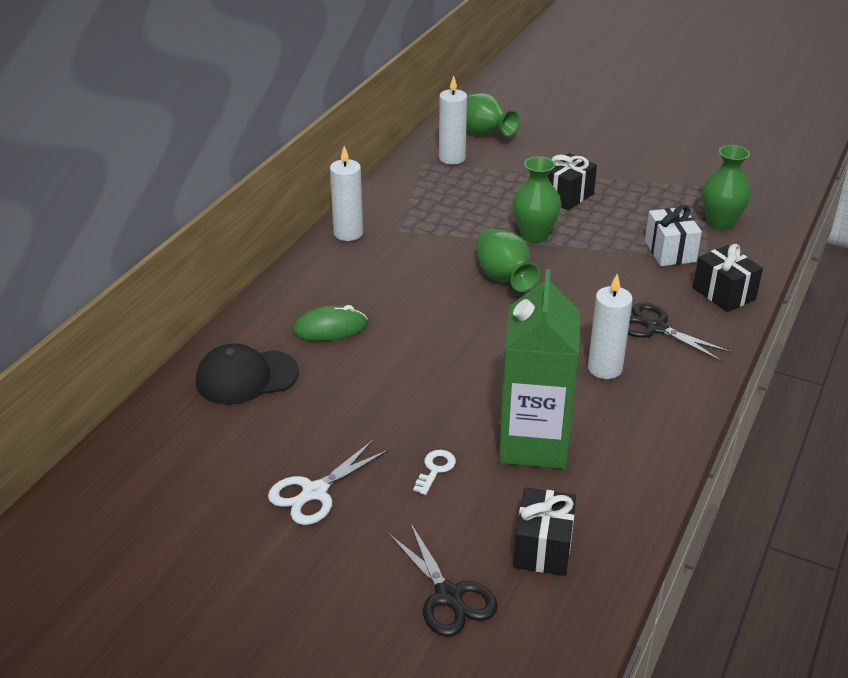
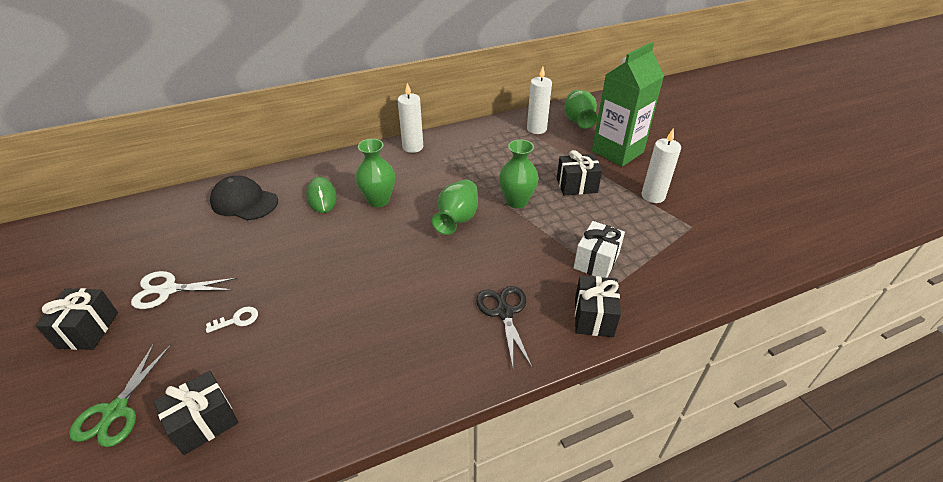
camera: 40 degrees right, 5 degrees up
green mouse [293,305,367,341] -> green mouse turned 45 degrees clockwise [306,177,337,213]
black scissors [389,524,498,636] -> green scissors [69,343,171,447]
green carton [499,269,580,469] -> green carton moved to [592,42,664,166]
white candle [588,274,633,379] -> white candle moved to [641,128,681,203]
green vase [702,145,751,230] -> green vase moved to [355,139,395,207]
none -> black gift [35,288,118,350]

